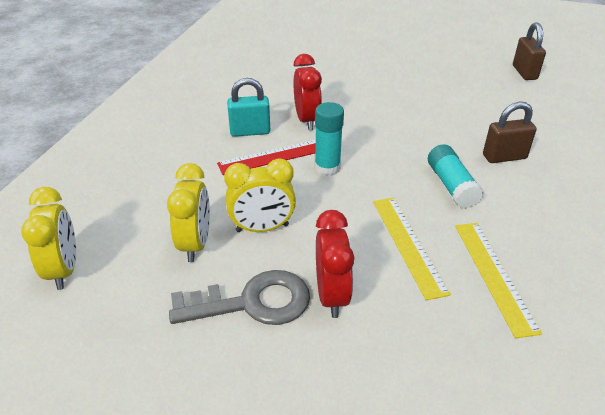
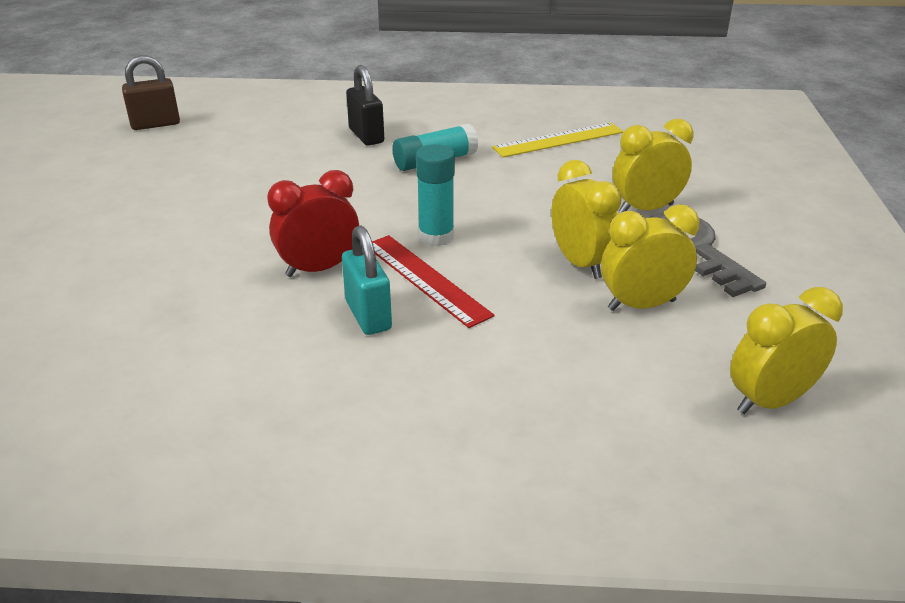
camera: 105 degrees left, 5 degrees down
red clock [316,210,355,318] -> yellow clock [612,119,694,212]
yellow ruler [373,198,451,300] -> none
brown padlock [483,102,536,163] -> black padlock [346,65,384,146]

